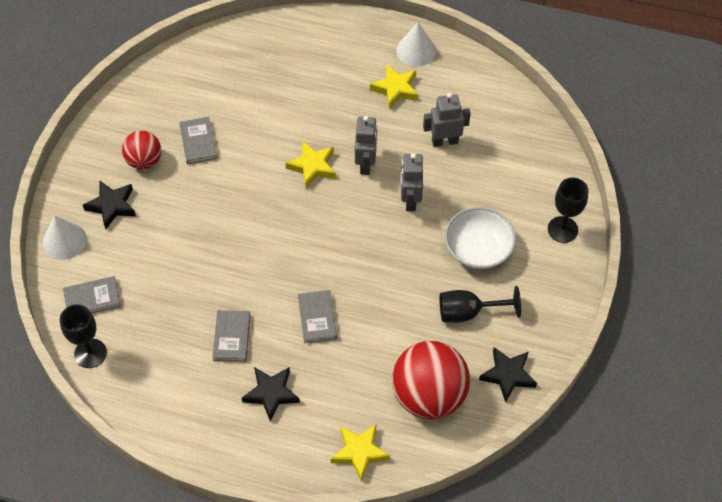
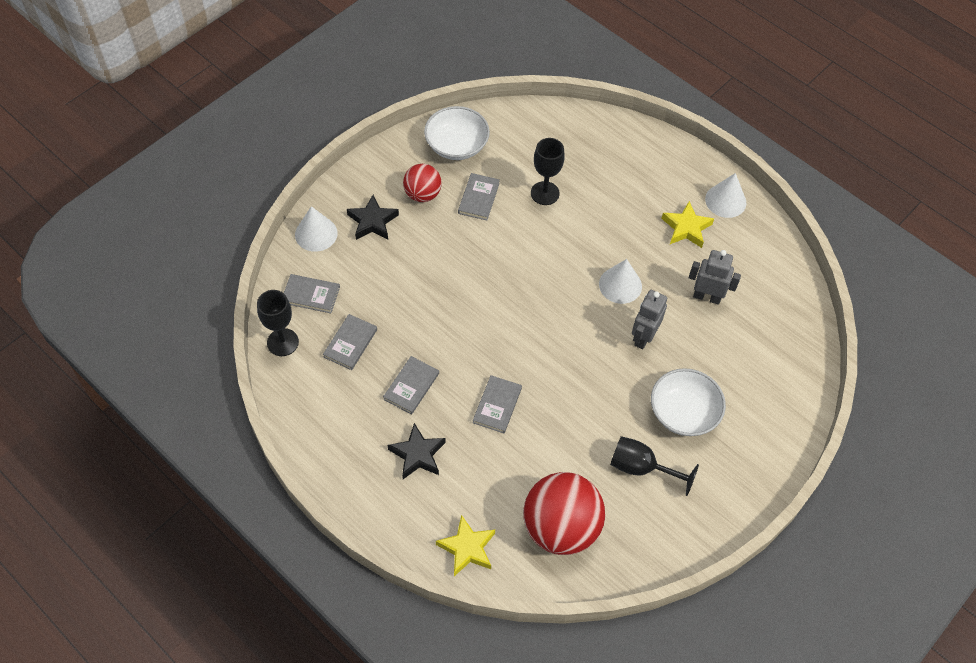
camera: 25 degrees right, 0 degrees up
yellow star [285,141,336,188] -> none
grey robot [355,116,378,175] -> white cone [599,259,642,304]
black star [479,347,537,403] -> none
black goblet [548,177,588,243] -> black goblet moved to [531,138,564,205]
none -> grey book [323,314,377,370]
none -> white bowl [424,106,490,160]

